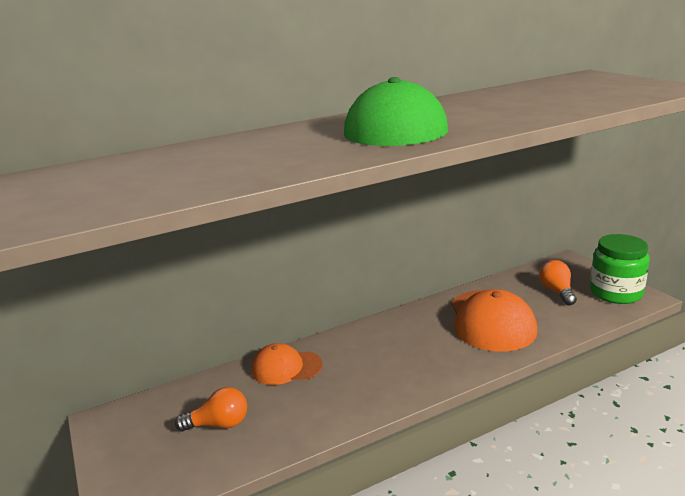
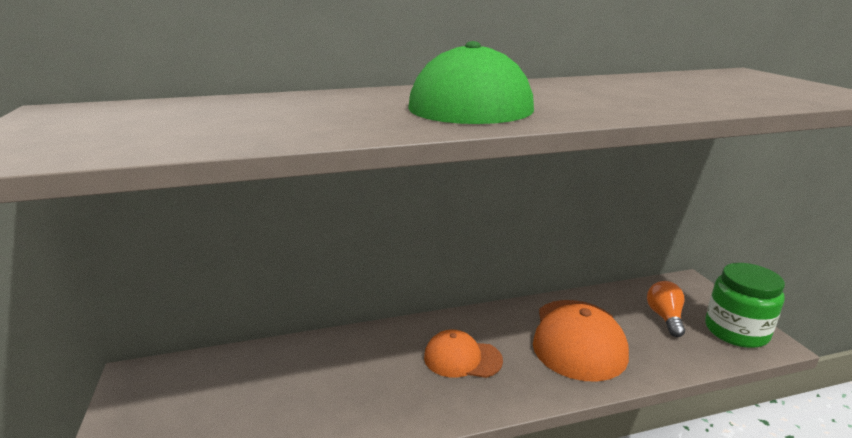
camera: 10 degrees right, 0 degrees up
orange light bulb [175,387,247,432] -> none
orange cap [251,343,323,385] -> orange cap moved to [424,330,503,378]

